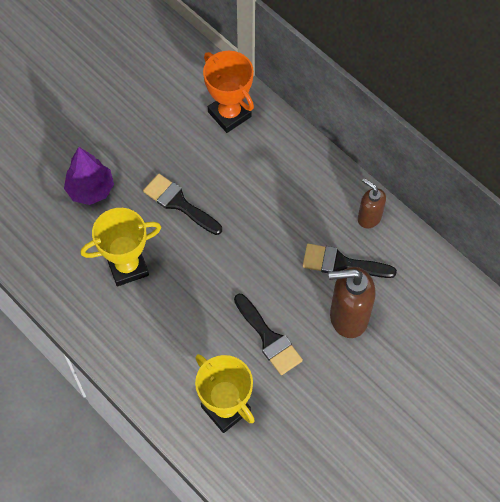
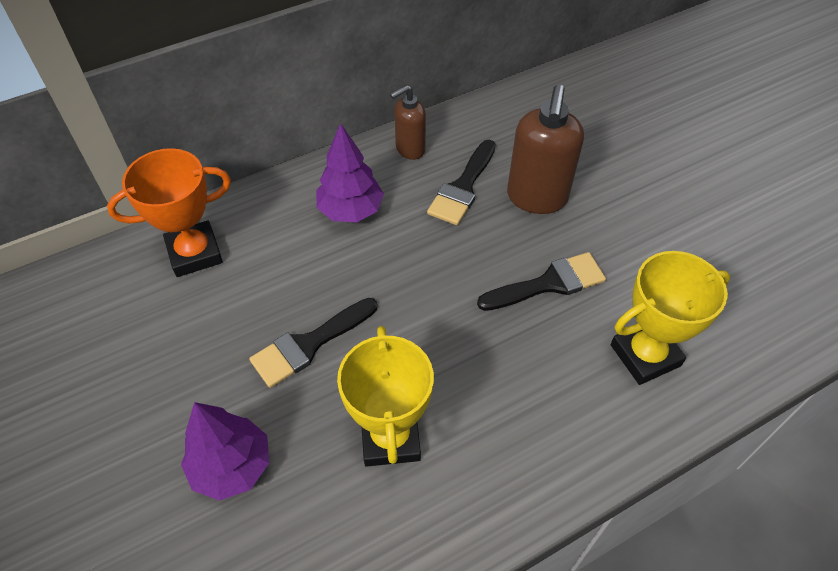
camera: 75 degrees left, 10 degrees down
none -> purple tree [316,123,384,222]

